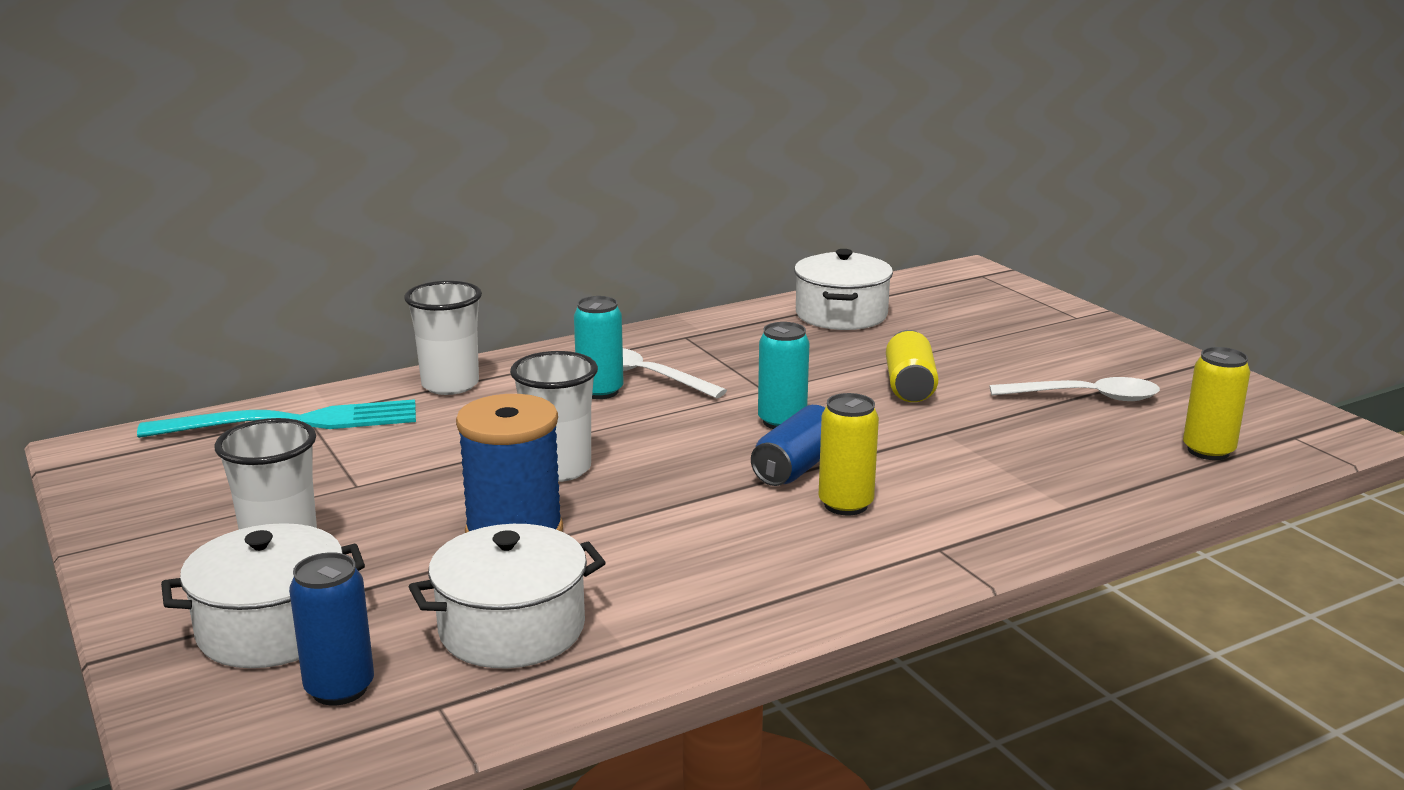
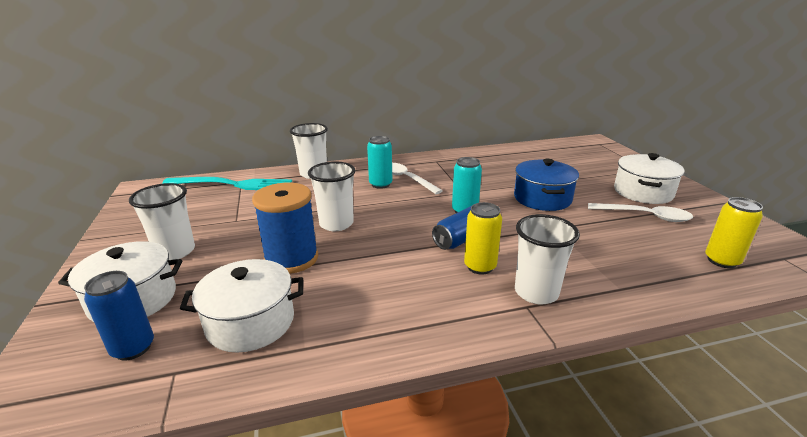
camera: 15 degrees right, 5 degrees up
white pot [794,249,893,330] -> white pot moved to [614,153,685,204]
yellow can [886,330,938,402] -> blue pot [514,159,579,211]
none -> white cup [515,214,580,304]

